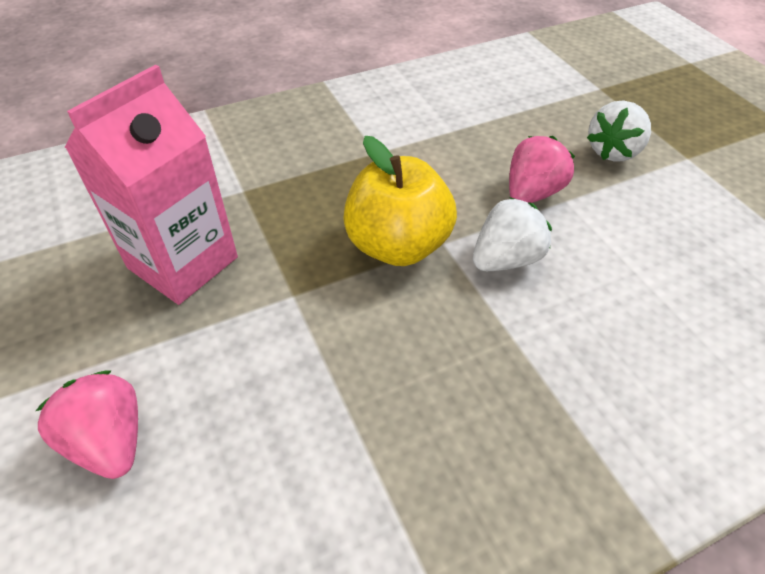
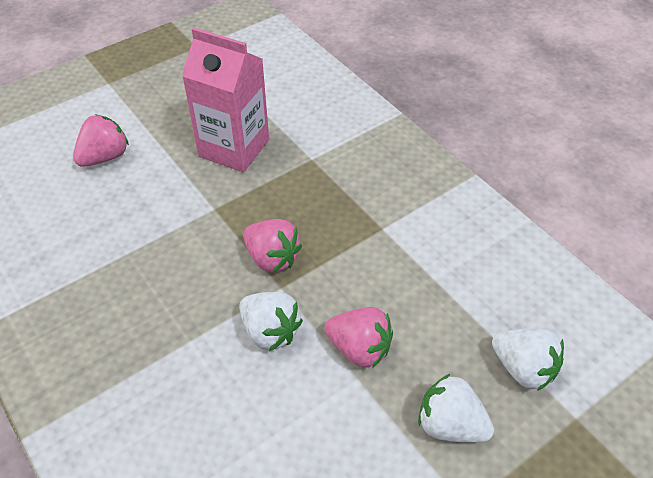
camera: 80 degrees right, 0 degrees up
yellow apple [343,136,457,266] -> pink strawberry [243,219,302,273]
none -> white strawberry [492,329,564,391]

